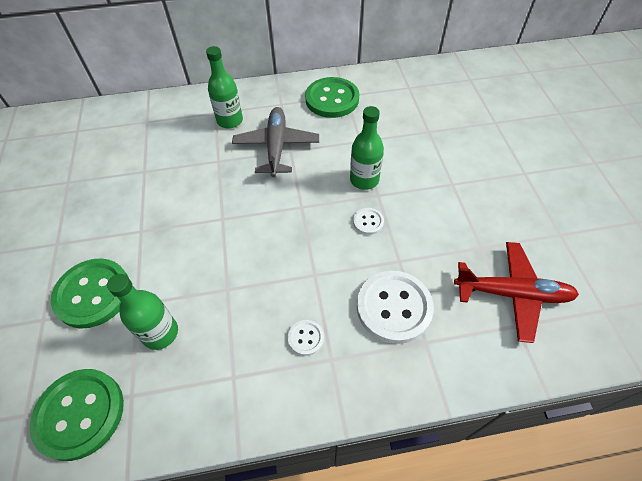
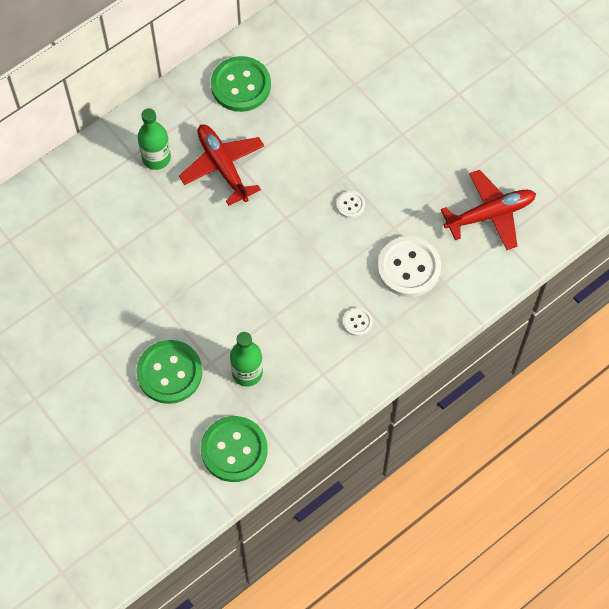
camera: 30 degrees left, 10 degrees up
grey plane [232,107,319,177] -> red plane [179,124,264,206]
green bottle [350,106,384,190] -> none

